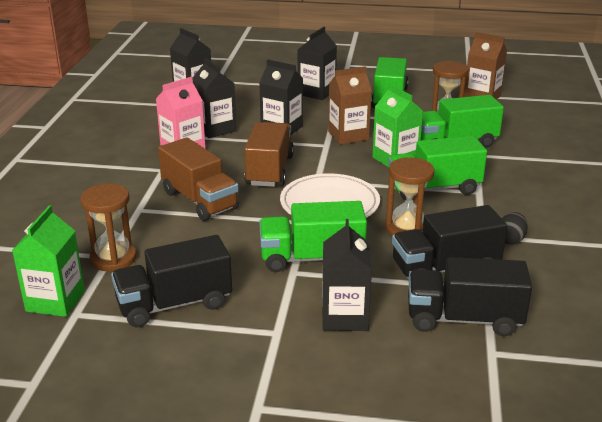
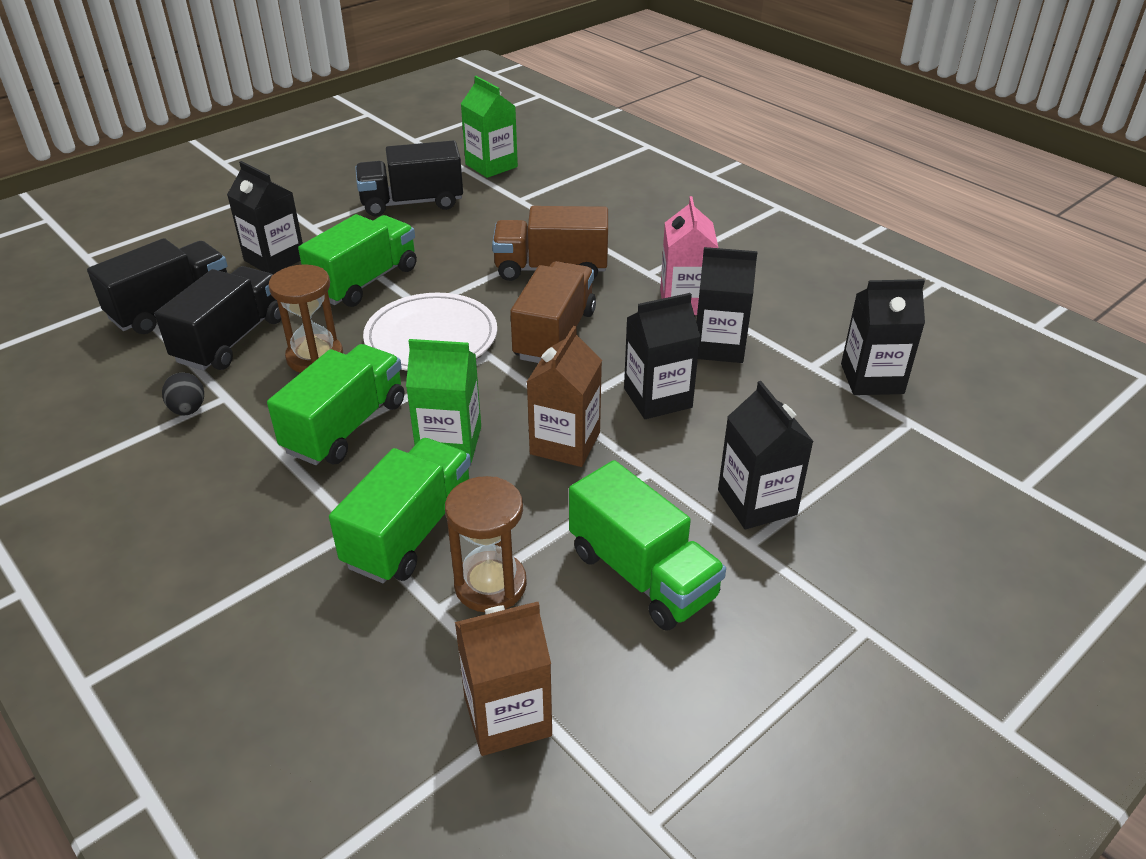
camera: 130 degrees right, 10 degrees up
brown hourglass [80,184,137,272] -> none
black truck [111,235,232,328] -> black truck turned 120 degrees counterclockwise [355,140,463,217]
brown truck [244,122,294,187] -> brown truck turned 120 degrees counterclockwise [510,261,596,363]

